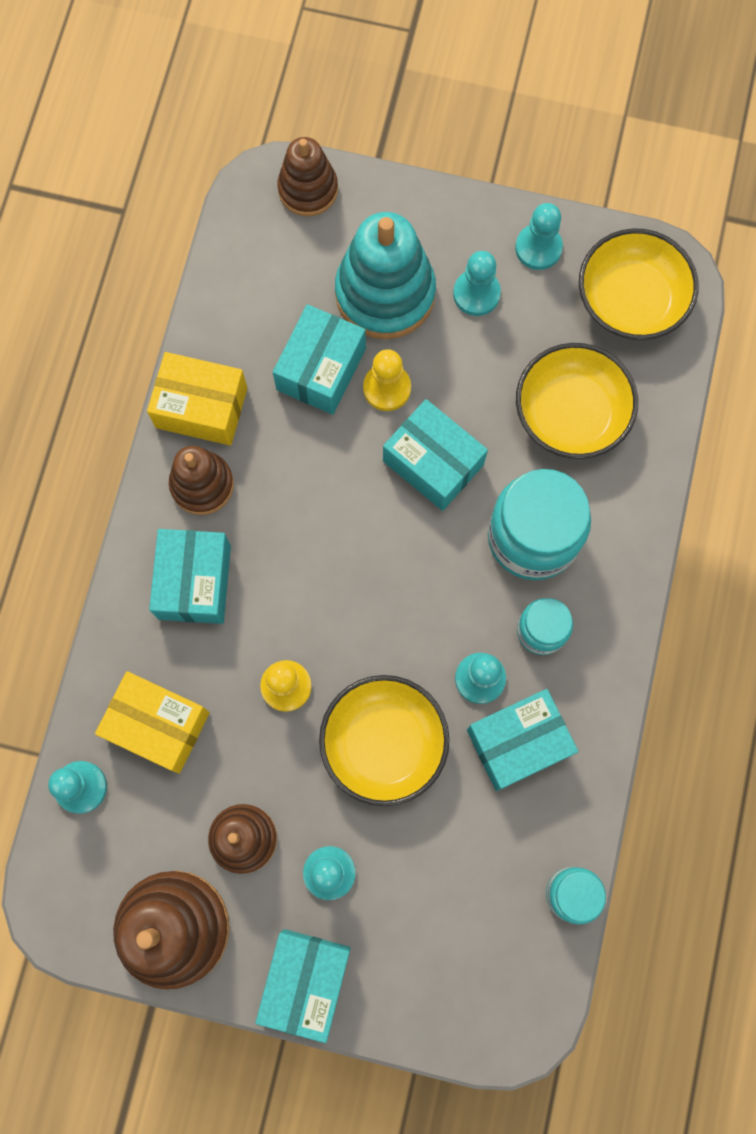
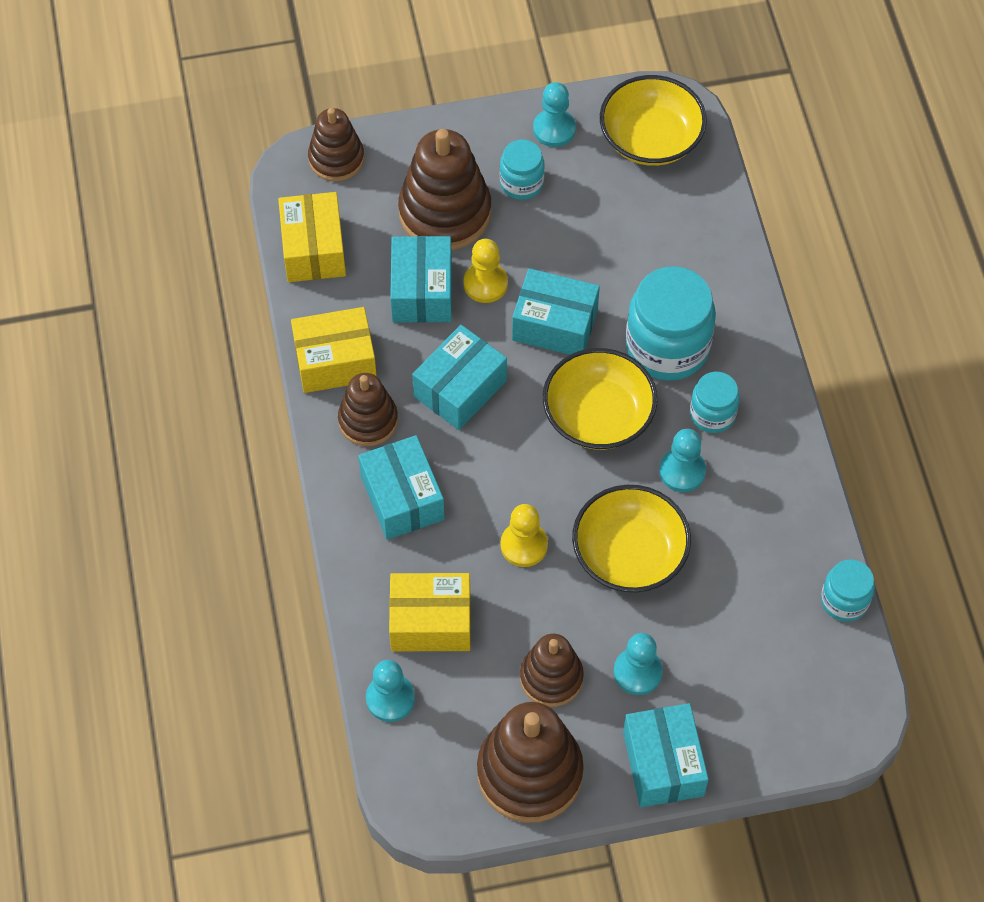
camera: 25 degrees left, 15 degrees down
turquoise stacking toy [335,212,436,339] -> brown stacking toy [398,129,491,250]
turquoise pawn [453,251,501,316] -> turquoise jar [500,139,545,200]
turquoise box [467,689,578,791] -> turquoise box moved to [412,325,507,430]
yellow bowl [516,343,638,459] -> yellow bowl moved to [543,348,657,450]
none -> yellow box [278,192,346,282]

